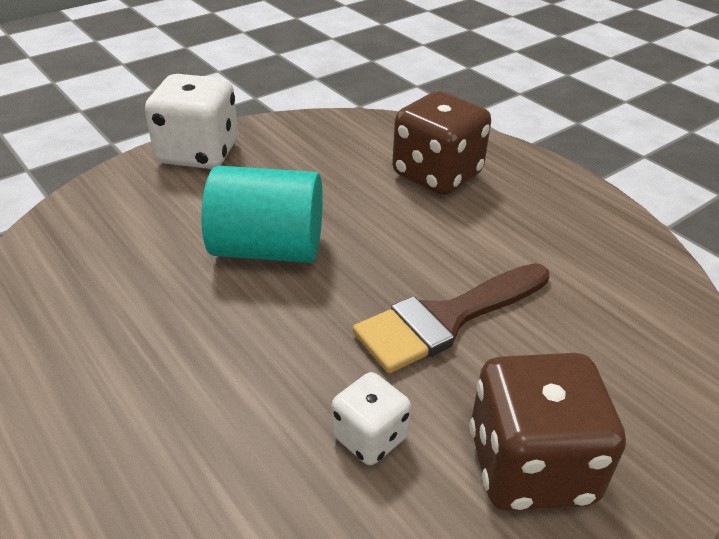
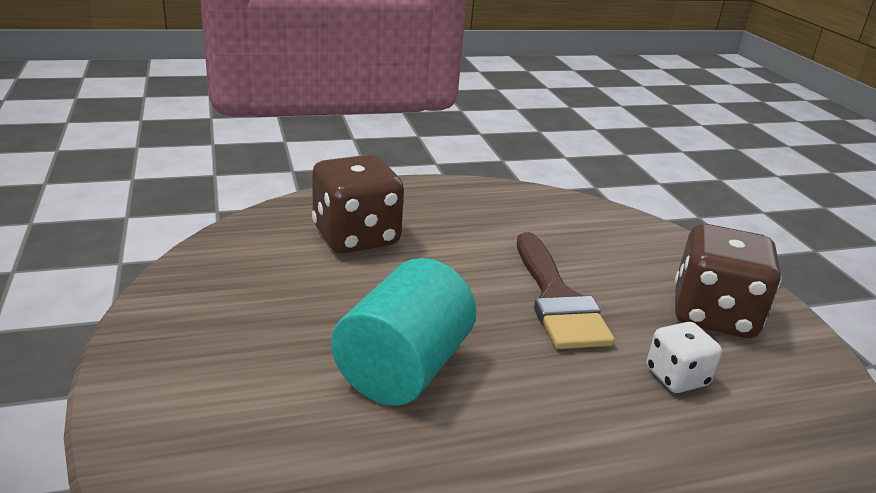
camera: 70 degrees left, 10 degrees down
white dice [145,74,238,169] -> none

